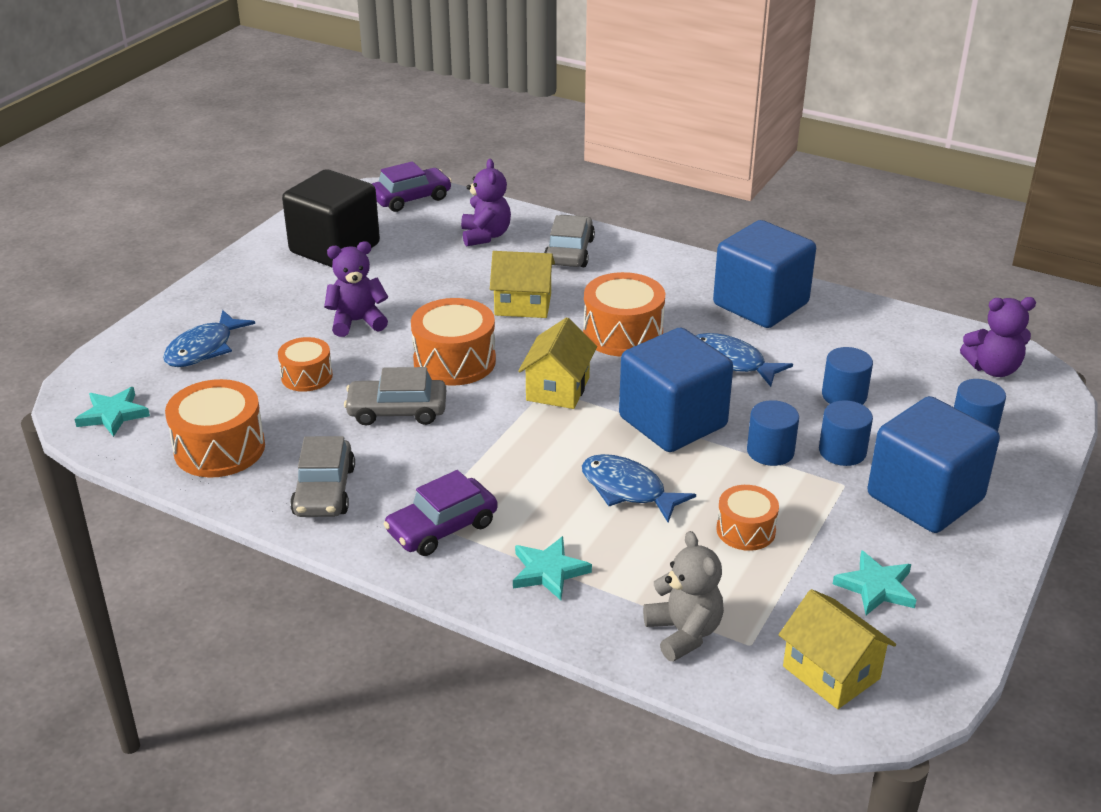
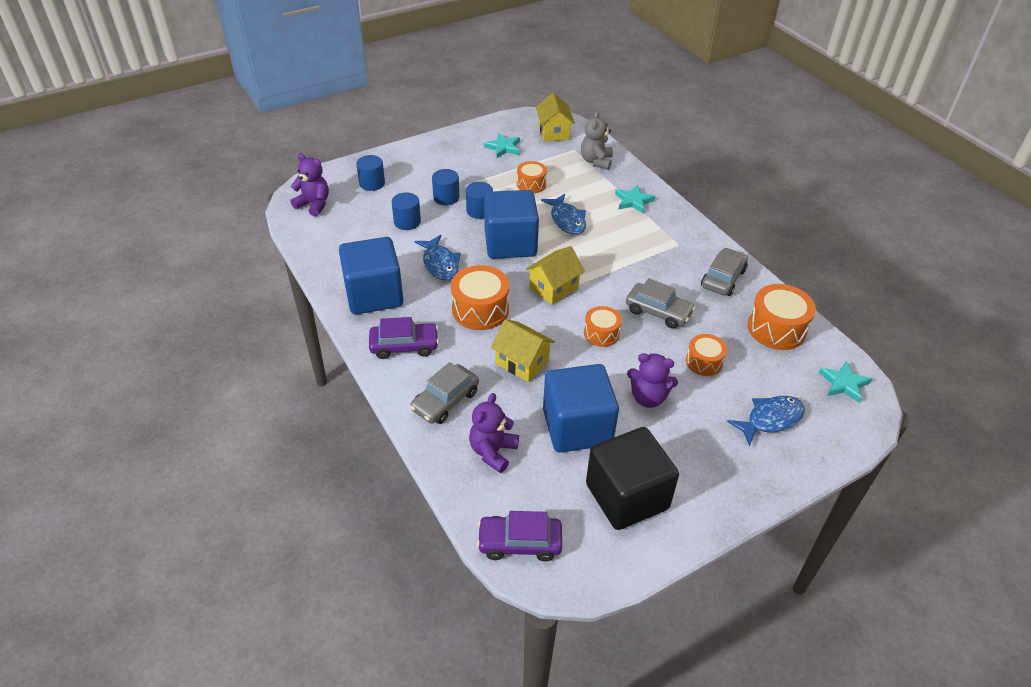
camera: 150 degrees left, 10 degrees up
purple car [384,470,497,556] -> purple car moved to [369,317,439,359]
orange drum [411,298,496,386] -> orange drum [584,306,622,347], size x0.61
blue cube [868,396,1000,533] -> blue cube moved to [543,364,619,453]

